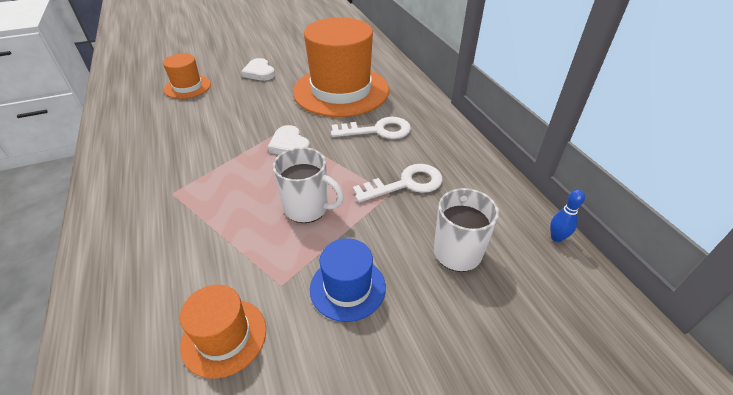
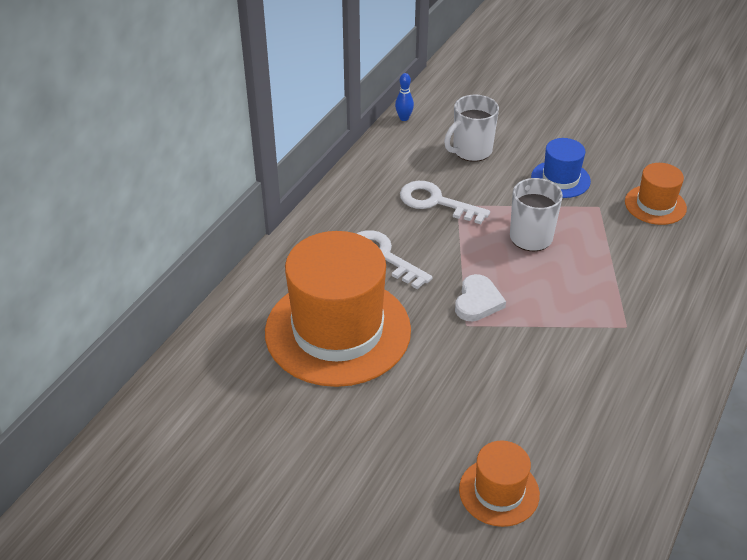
camera: 130 degrees left, 0 degrees up
white heart [241,58,275,81] -> none

